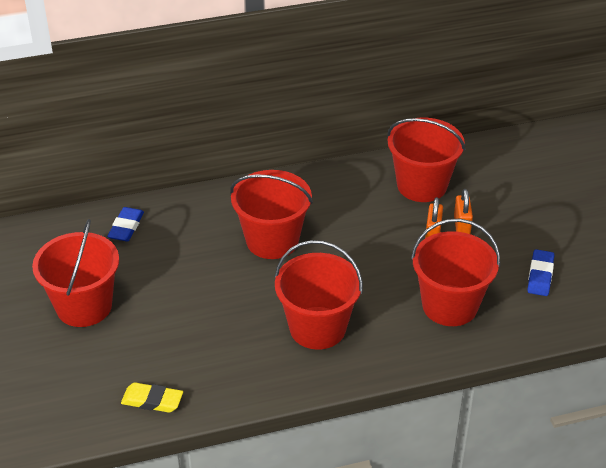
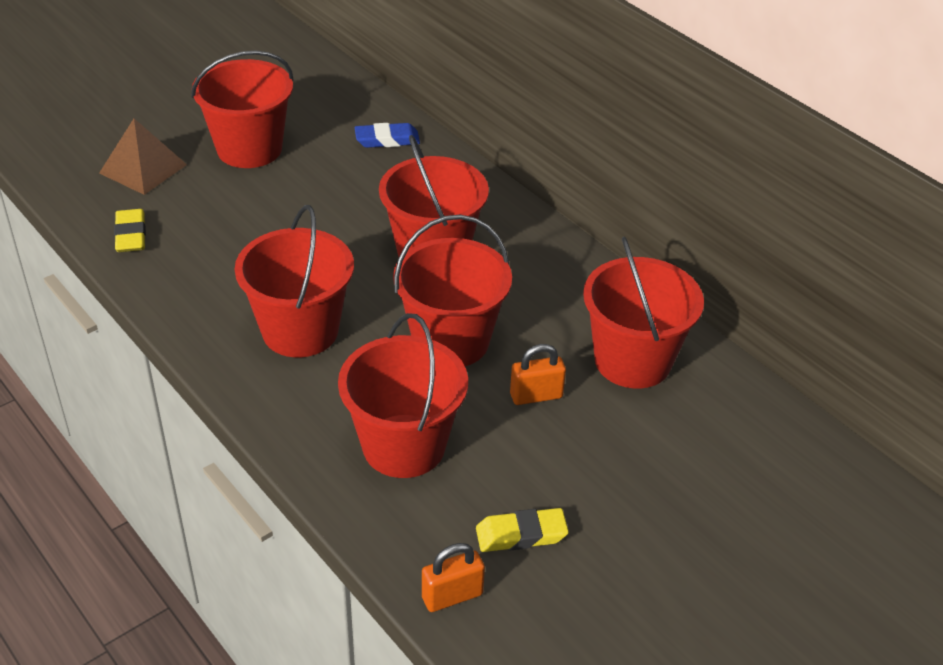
camera: 65 degrees right, 0 degrees up
orange padlock [454,189,473,234] -> orange padlock moved to [422,543,485,612]
blue eraser [527,249,554,296] -> yellow eraser [476,508,569,552]
none -> brown pyramid [99,119,187,195]
none -> red bucket [393,215,512,366]

